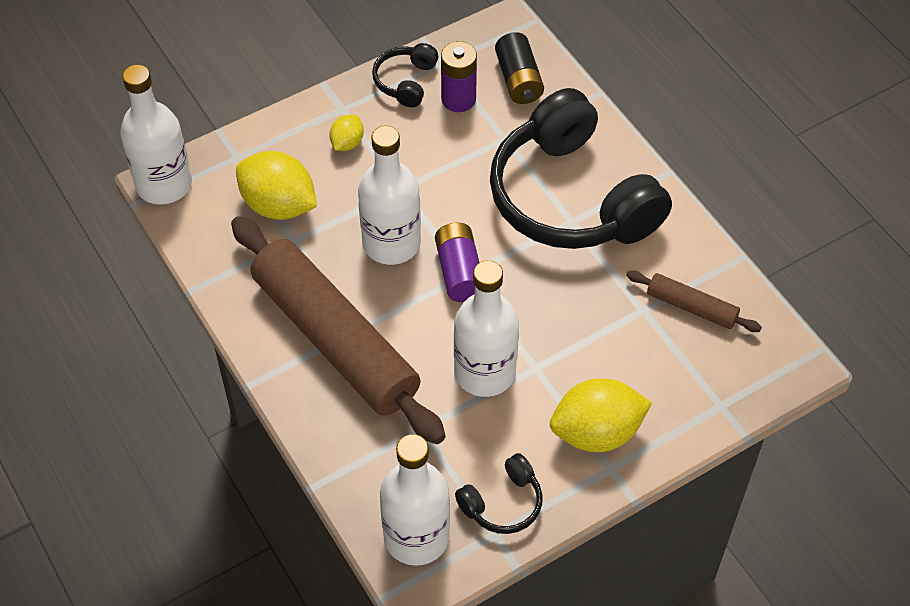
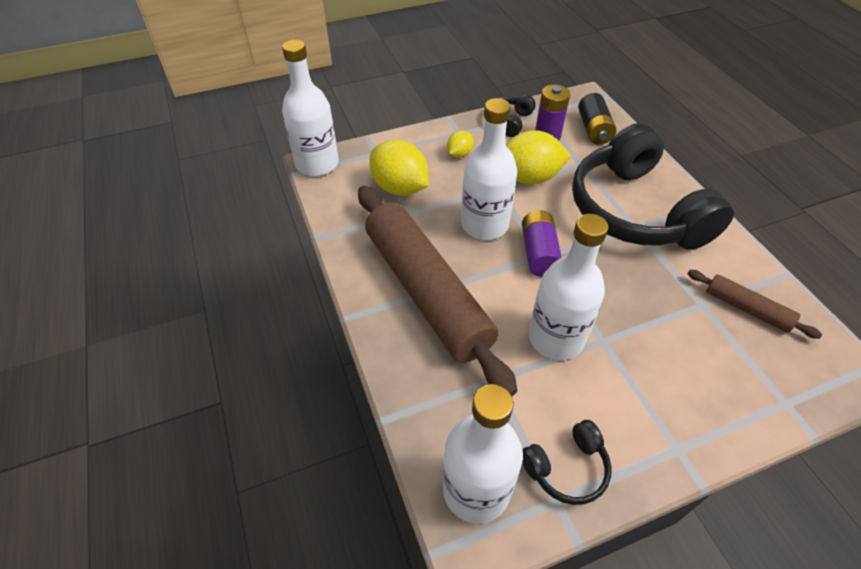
camera: 10 degrees right, 5 degrees down
yellow lemon [550,378,652,452] -> yellow lemon moved to [506,130,571,184]

